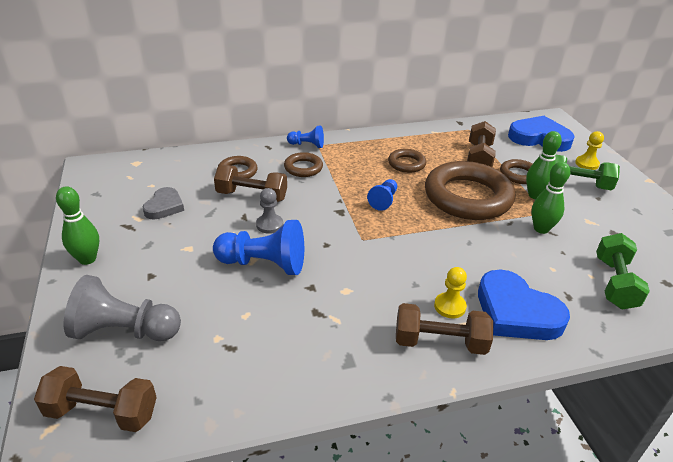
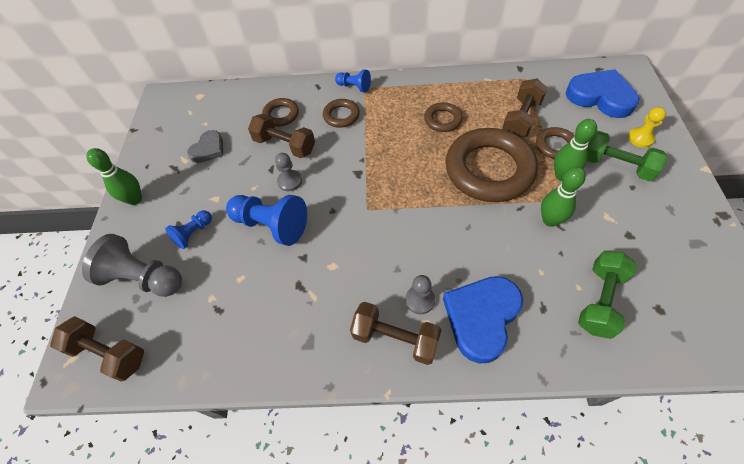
camera: 20 degrees right, 20 degrees up
blue pawn [367,179,397,211] -> blue pawn moved to [165,210,212,249]
yellow pawn [434,267,467,318] -> grey pawn [405,275,435,314]
blue heart [478,269,570,340] -> blue heart turned 60 degrees clockwise [443,276,523,364]

